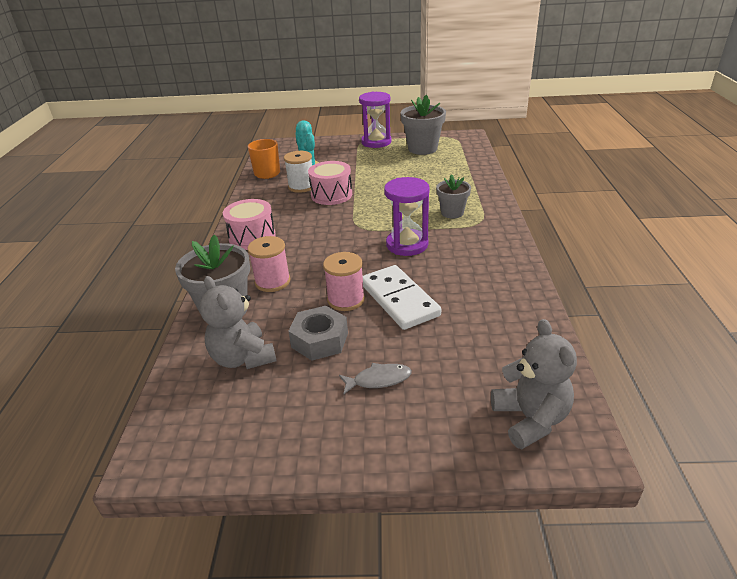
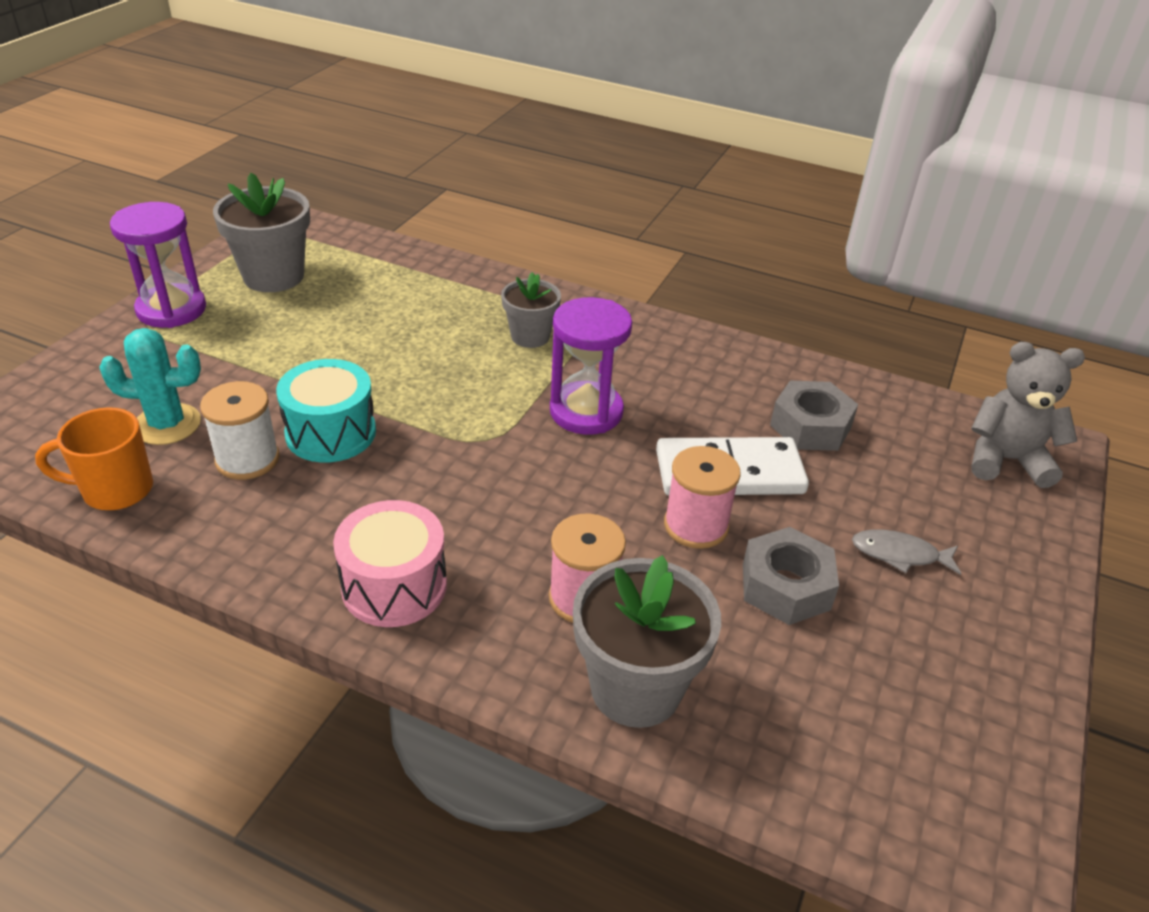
camera: 70 degrees left, 5 degrees up
grey teddy bear [200,276,276,369] -> none
pink drum [308,161,352,205] -> turquoise drum [276,359,376,462]
grey fish [339,363,412,394] -> grey fish turned 90 degrees counterclockwise [852,529,961,575]
none -> grey nut [770,381,858,451]

